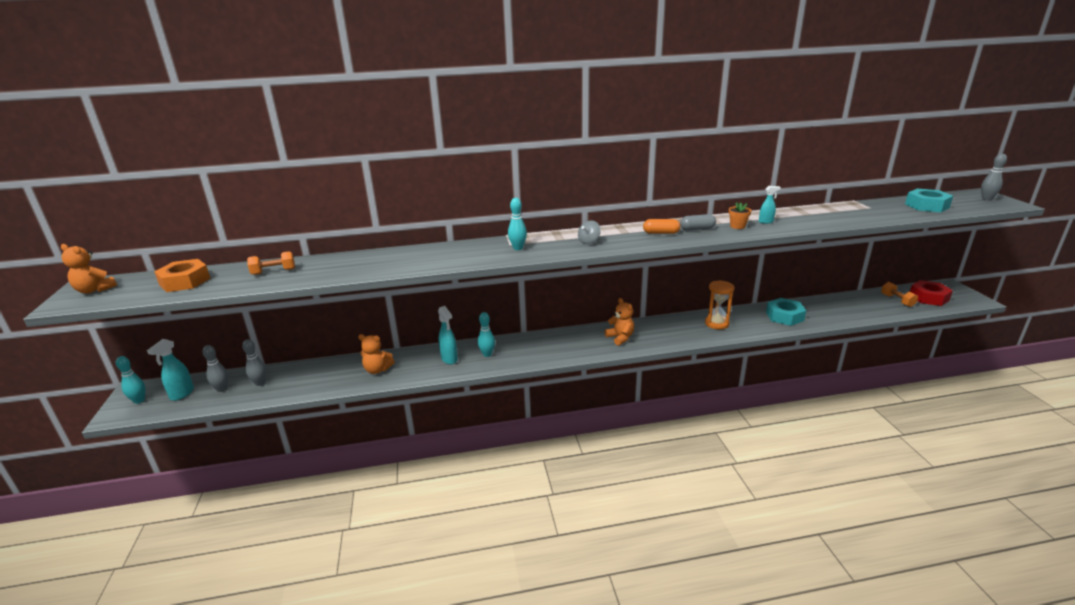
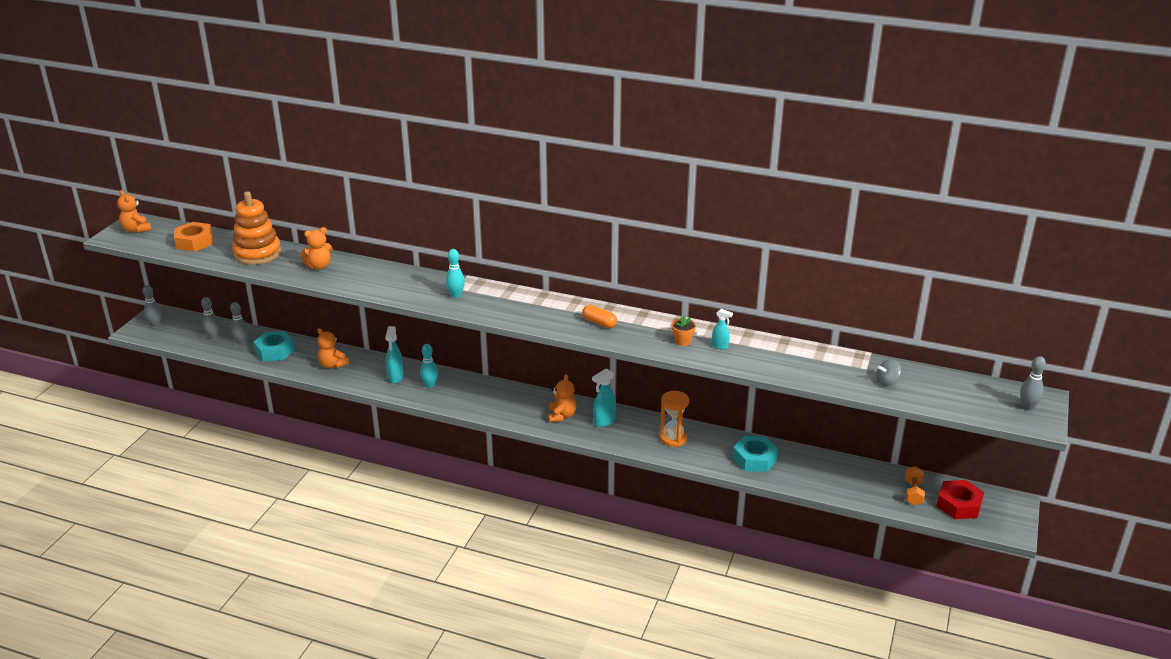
camera: 30 degrees right, 5 degrees up
turquoise bowling pin [116,356,146,404] -> grey bowling pin [142,285,162,327]
turquoise spray bottle [147,339,194,401] -> turquoise spray bottle moved to [592,368,616,427]
orange dumbbell [247,251,295,275] -> orange stacking toy [232,191,281,265]
grey spinning top [578,221,601,244] -> grey spinning top moved to [876,359,901,386]
grey capsule [680,214,716,231] -> none
turquoise nut [905,189,953,212] -> turquoise nut moved to [253,331,295,361]
none -> orange teddy bear [300,227,333,269]

